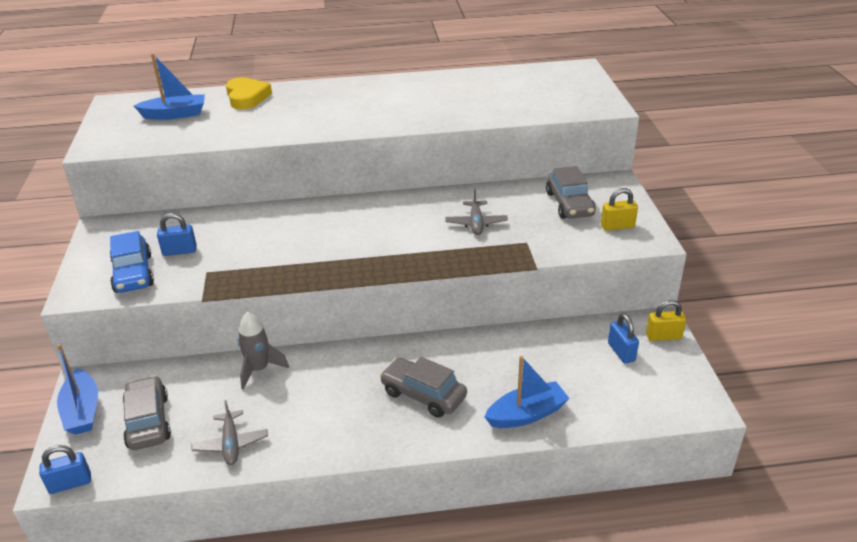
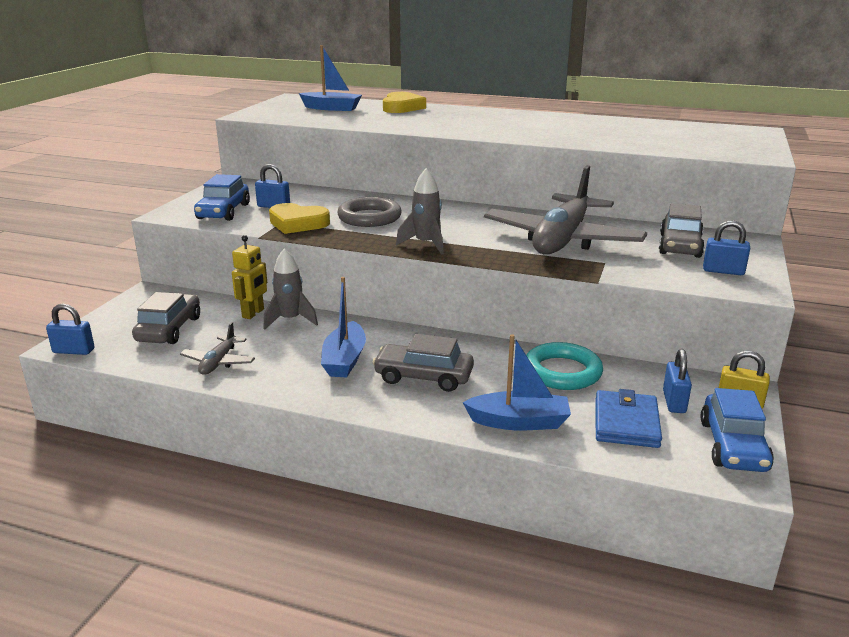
camera: 25 degrees right, 10 degrees down
blue boat [57,344,98,435] -> blue boat moved to [321,277,366,377]
grey car [380,357,467,418] -> grey car turned 45 degrees counterclockwise [372,334,474,392]
grey plane [445,189,508,235] -> grey plane [484,166,647,254], size x2.33
yellow padlock [601,188,638,231] -> blue padlock [703,220,750,275]
none -> yellow robot [232,235,267,319]
none -> yellow heart [269,203,330,234]
none -> grey ring [337,197,402,227]
none -> grey rocket [396,168,444,255]
none -> turquoise ring [526,342,603,390]
none -> blue wallet [595,389,662,448]
none -> blue car [700,388,774,472]

